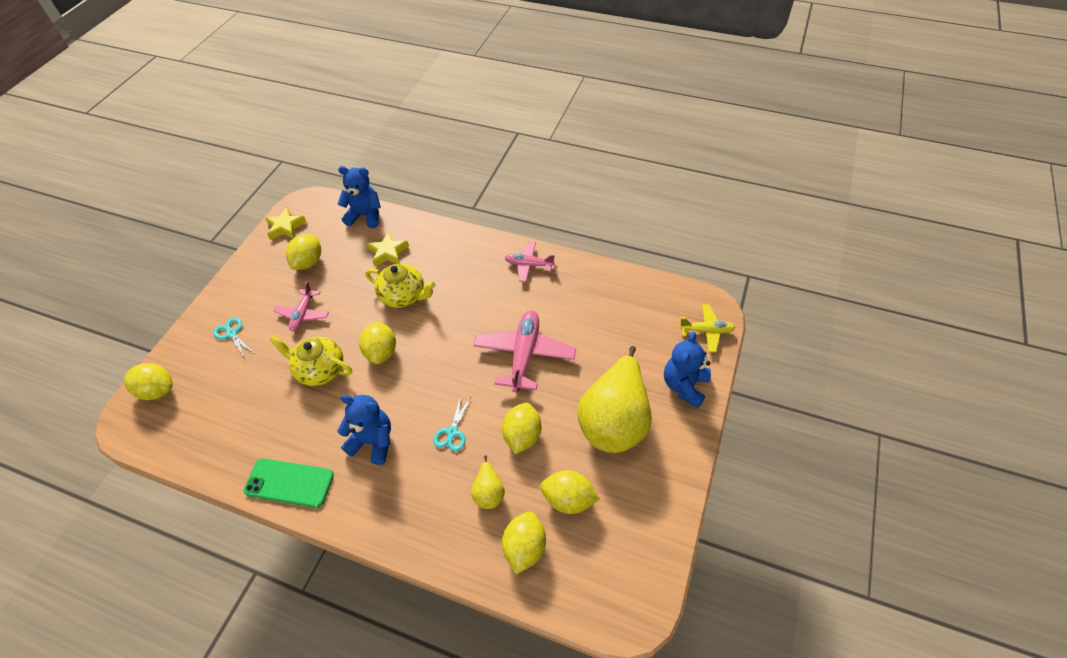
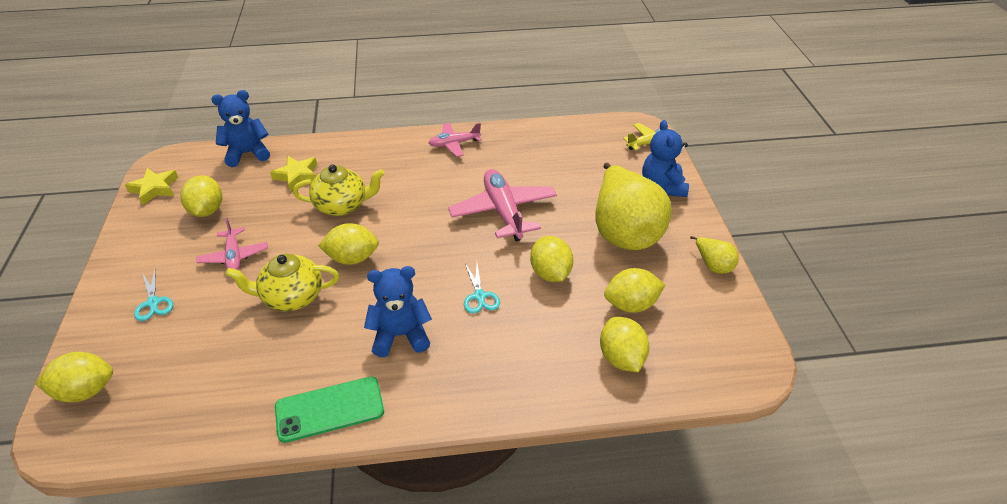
camera: 30 degrees left, 10 degrees down
turquoise scissors [213,318,253,359] -> turquoise scissors turned 135 degrees counterclockwise [134,269,173,321]
yellow lemon [359,321,396,364] -> yellow lemon turned 60 degrees counterclockwise [318,223,379,265]
yellow pear [471,455,505,509] -> yellow pear moved to [690,236,739,274]

